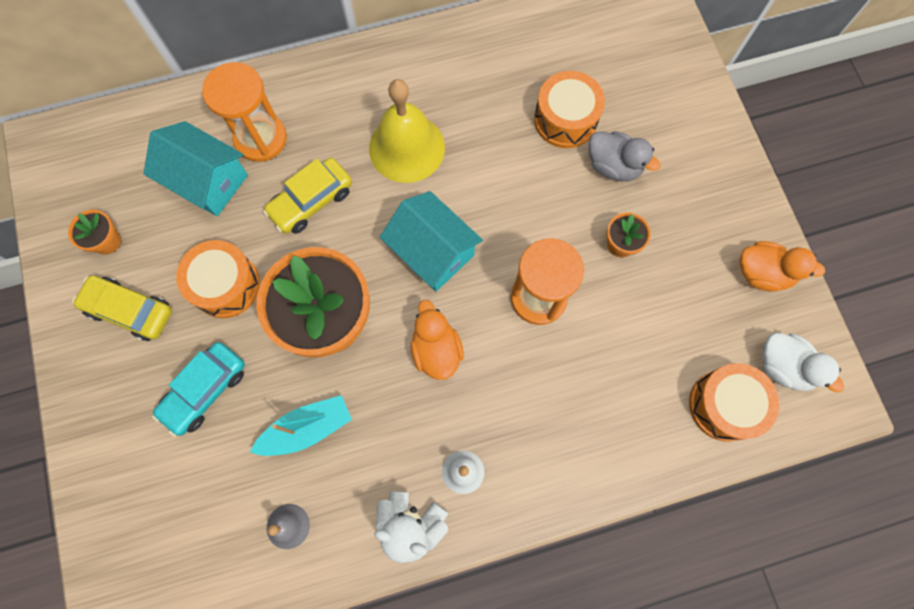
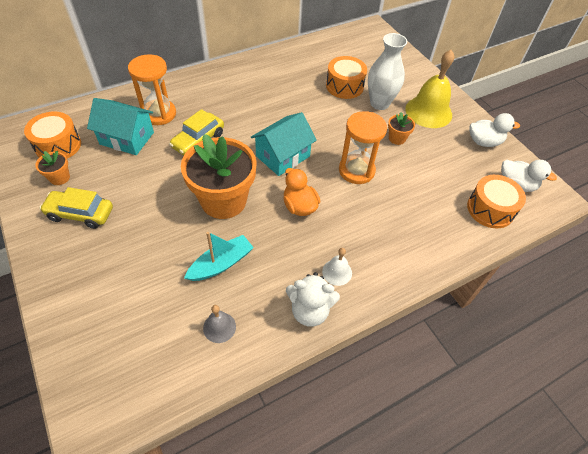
camera: 15 degrees left, 20 degrees down
turquoise car [152,342,245,437] -> none
orange drum [176,240,260,318] -> orange drum moved to [24,112,81,158]
yellow bell [369,79,445,183] -> yellow bell moved to [405,50,454,128]
turquoise house [380,191,483,292] -> turquoise house turned 75 degrees counterclockwise [251,112,317,176]
grey duck [589,131,661,181] -> white vase [368,33,407,110]
orange duck [740,241,825,291] -> white duck [469,113,520,147]

